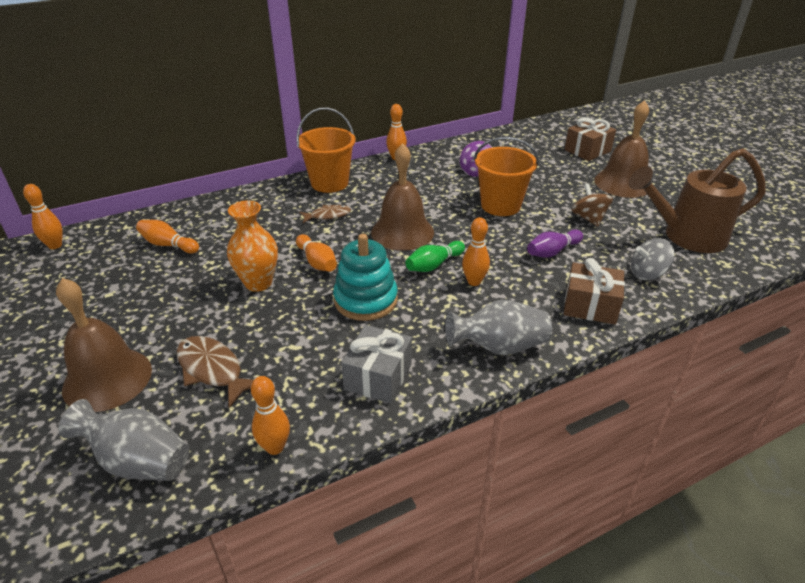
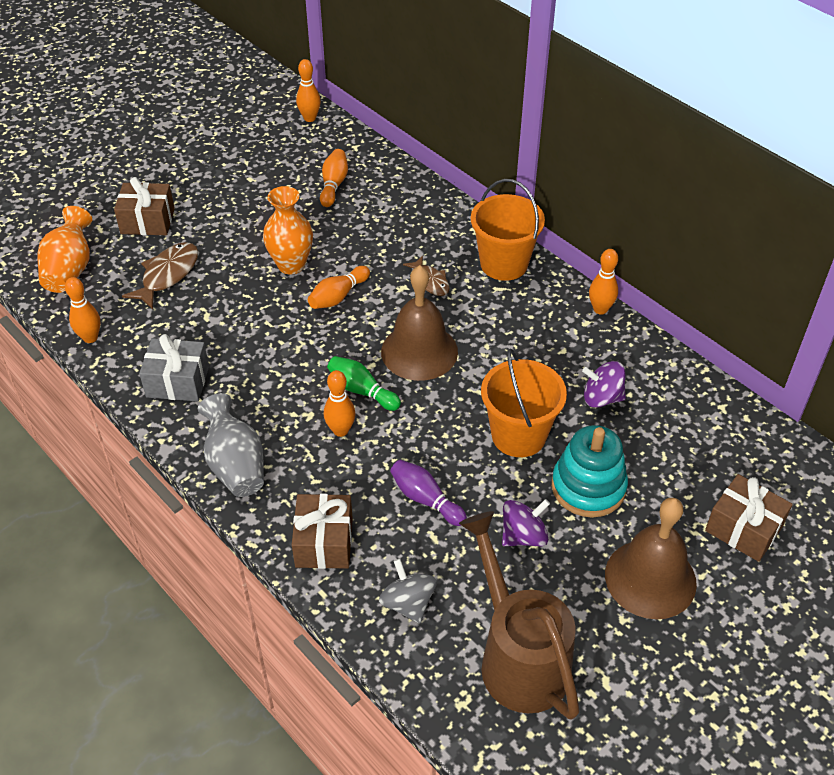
camera: 75 degrees right, 10 degrees up
brown bell [56,278,152,412] -> brown gift [114,177,175,235]
grey vase [59,399,189,481] -> orange vase [38,206,92,293]
turquoise stacking toy [333,234,398,321] -> turquoise stacking toy moved to [552,425,628,518]
brown spinning top [572,183,613,227] -> purple spinning top [502,499,550,546]

